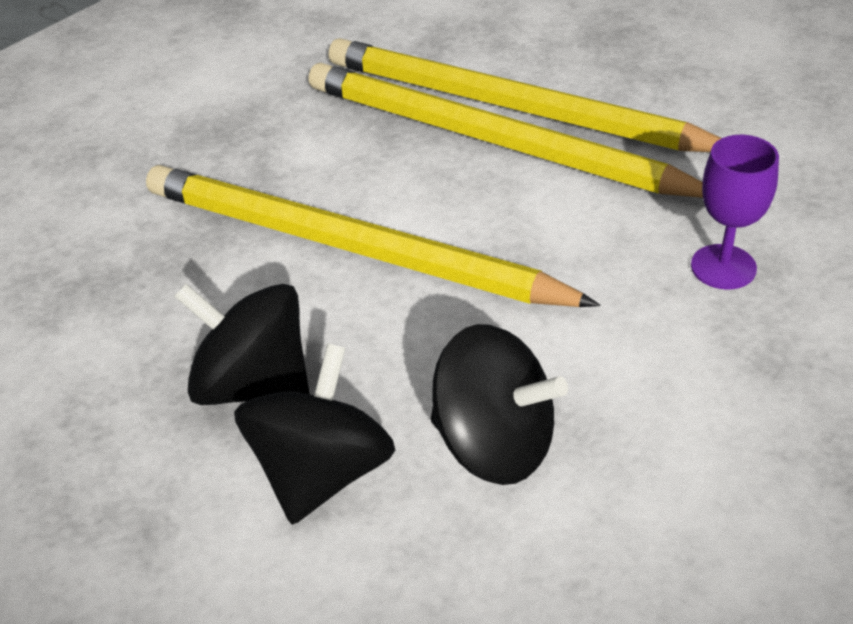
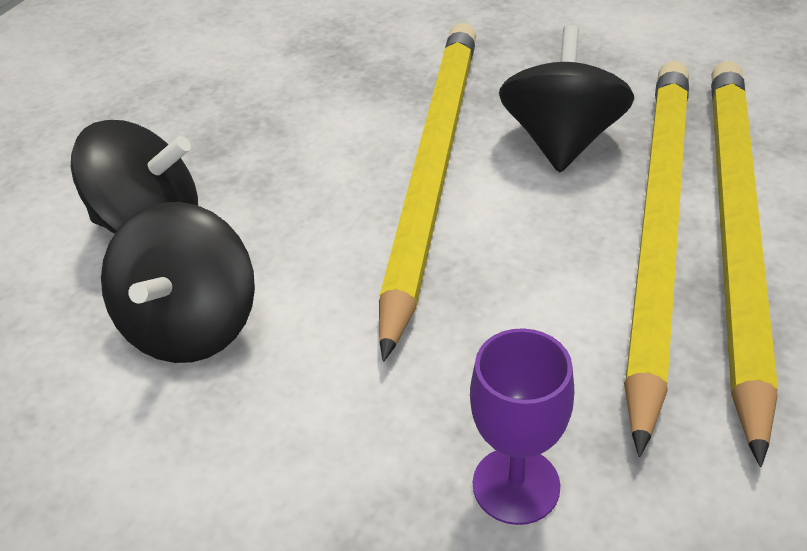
camera: 75 degrees right, 0 degrees up
black spinning top [174,283,310,405] -> black spinning top moved to [499,25,634,172]

